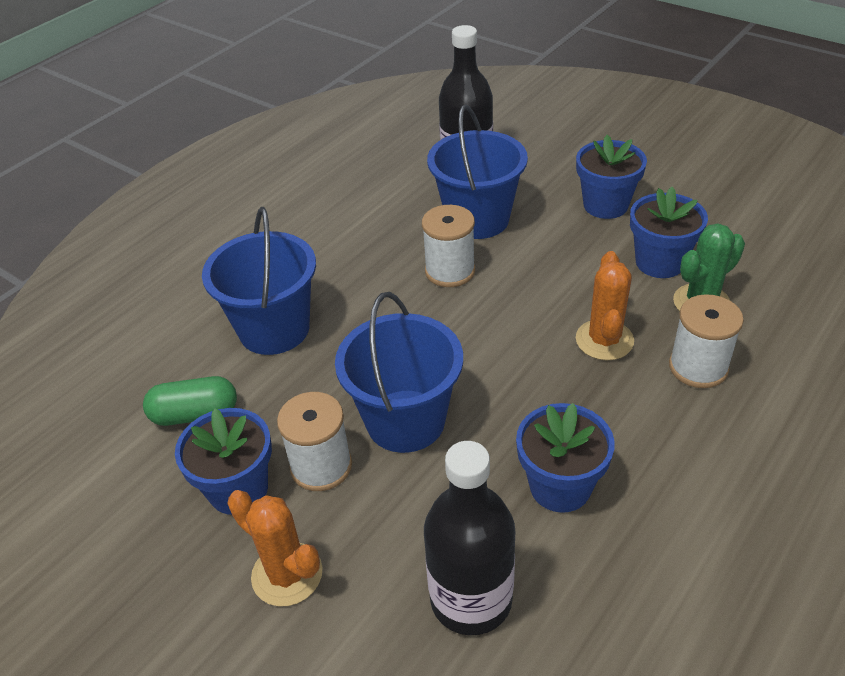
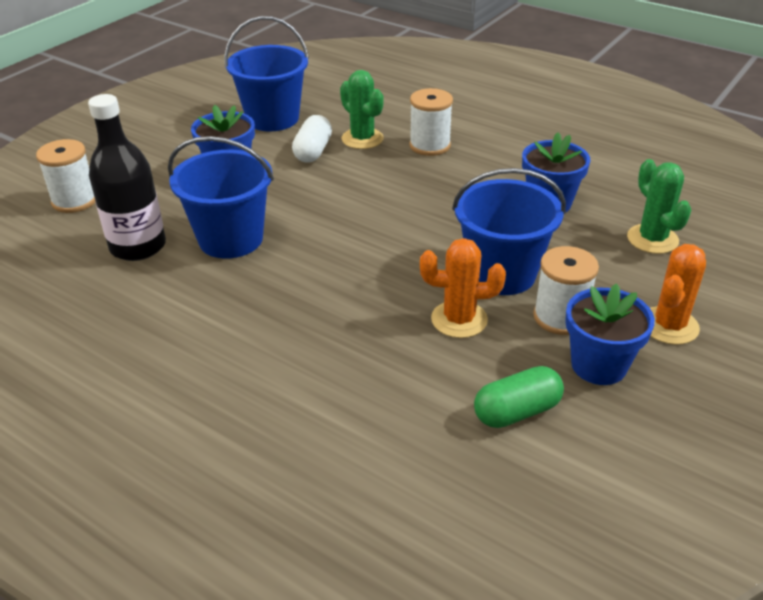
camera: 95 degrees left, 5 degrees down
green capsule [143,376,237,426] -> green capsule turned 75 degrees clockwise [474,366,564,428]
blue bucket [202,207,316,355] -> blue bucket moved to [224,16,309,131]
white spool [422,205,475,287] -> white spool moved to [36,139,95,213]
black bottle [424,441,515,635] -> green cactus [627,159,691,254]
orange cactus [576,251,634,360] -> orange cactus moved to [420,238,506,338]
blue flower pot [630,187,708,278] -> white capsule [292,115,332,162]

